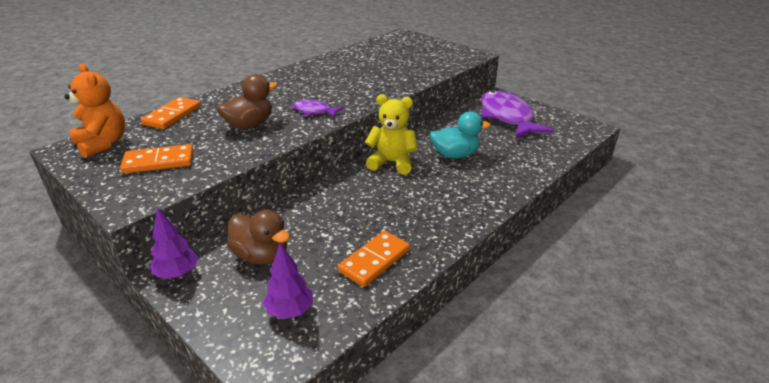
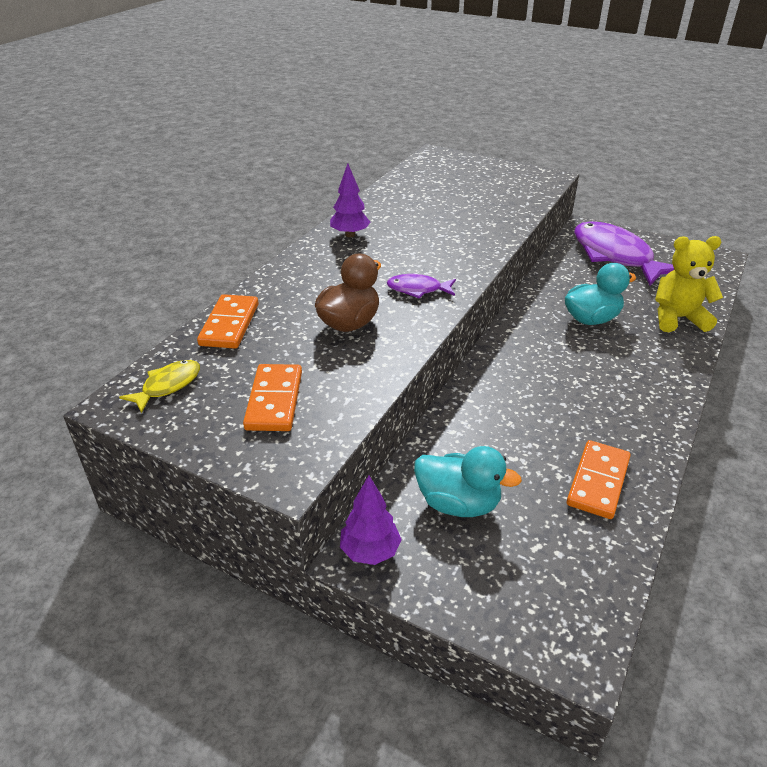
camera: 15 degrees left, 5 degrees up
orange teddy bear [65,64,125,158] -> yellow fish [119,360,200,413]
orange domino [120,144,194,173] -> orange domino turned 60 degrees counterclockwise [243,364,302,431]
brown duck [227,210,290,264] -> turquoise duck [414,446,522,517]
purple tree [263,243,313,319] -> purple tree moved to [330,164,370,237]
yellow teddy bear [365,94,418,175] -> yellow teddy bear moved to [655,236,723,332]

